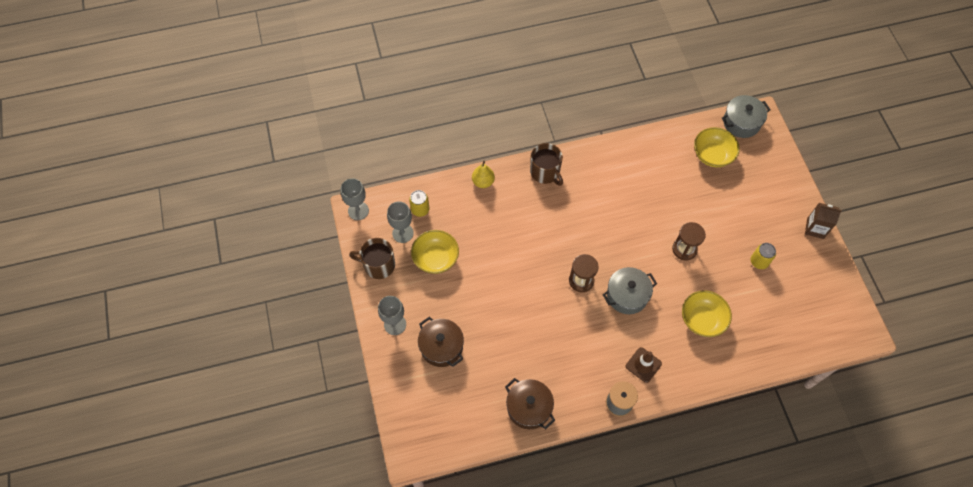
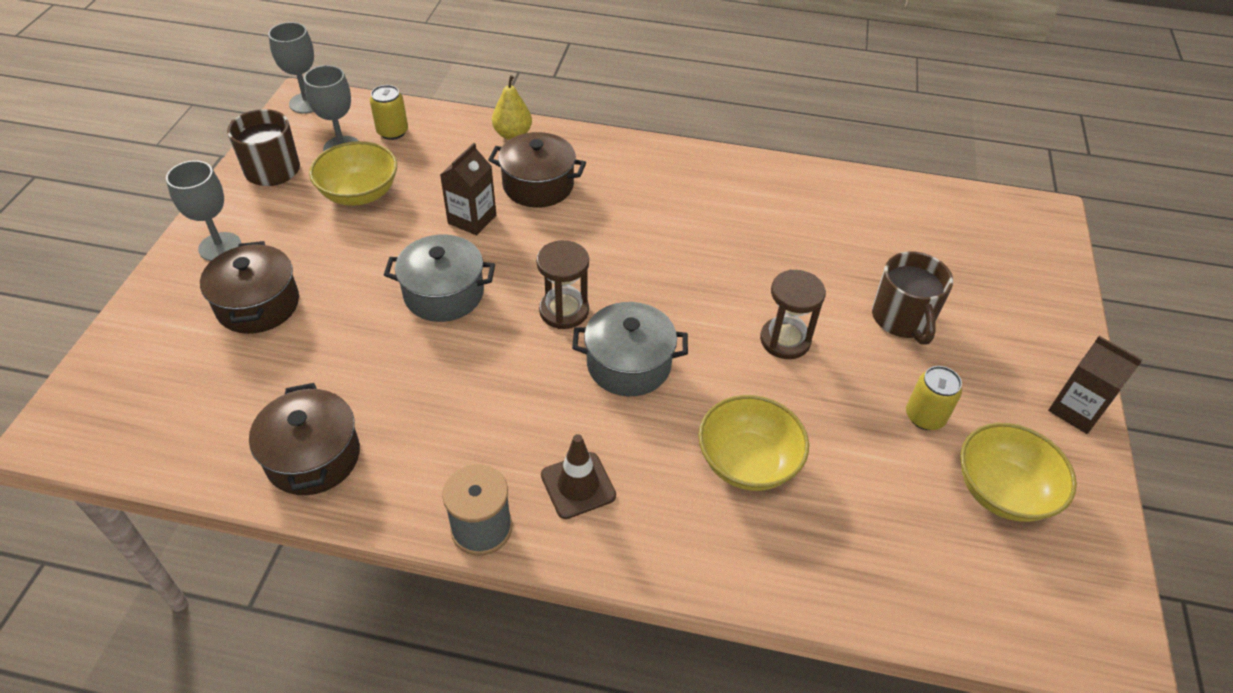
camera: 25 degrees right, 15 degrees down
brown mug [530,143,563,186] -> brown mug moved to [872,251,953,345]
yellow bowl [694,127,740,167] -> yellow bowl moved to [960,423,1077,522]
grey pot [722,95,771,138] -> grey pot moved to [384,235,495,322]
none -> brown carton [440,143,496,235]
none -> brown pot [488,132,586,208]

